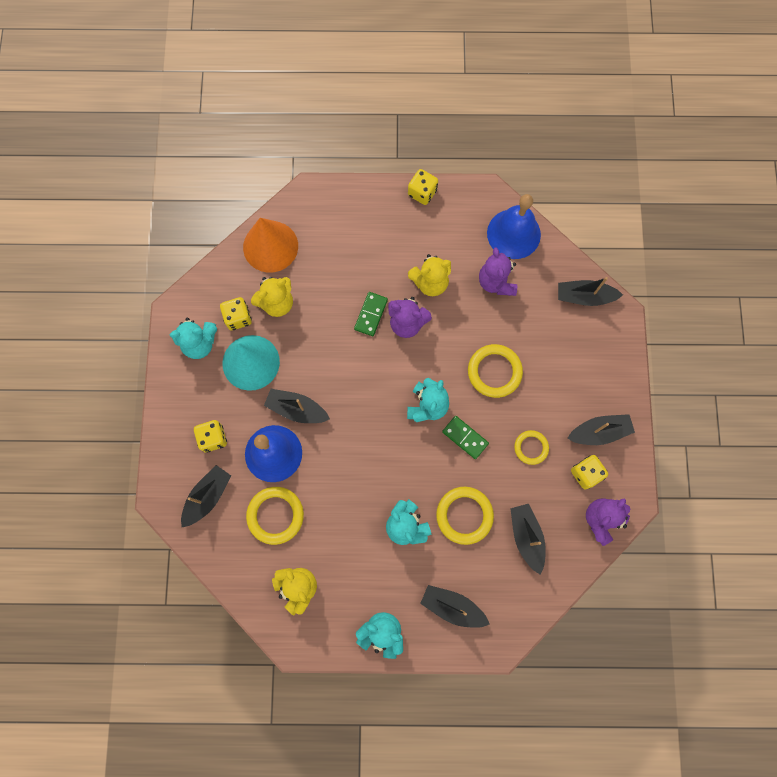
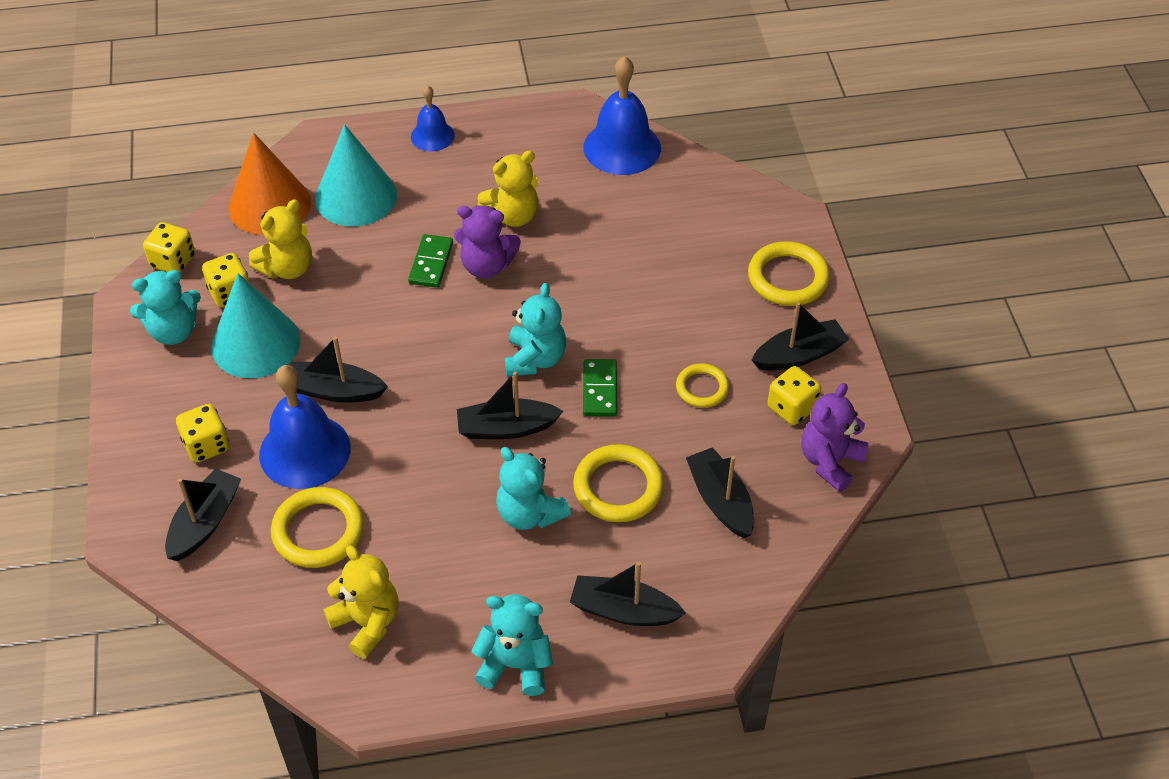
camera: 10 degrees left, 25 degrees down
yellow dice [408,169,438,205] -> yellow dice moved to [143,222,195,272]
green domino [442,416,489,459] -> green domino turned 60 degrees clockwise [583,359,617,416]
yellow ring [468,344,523,398] -> yellow ring moved to [748,241,830,306]
purple teddy bear [479,248,517,296] -> none
black boat [558,277,623,306] -> black boat moved to [457,372,563,439]
none -> turquoise cone [315,124,397,226]
none -> blue bell [411,85,455,151]

